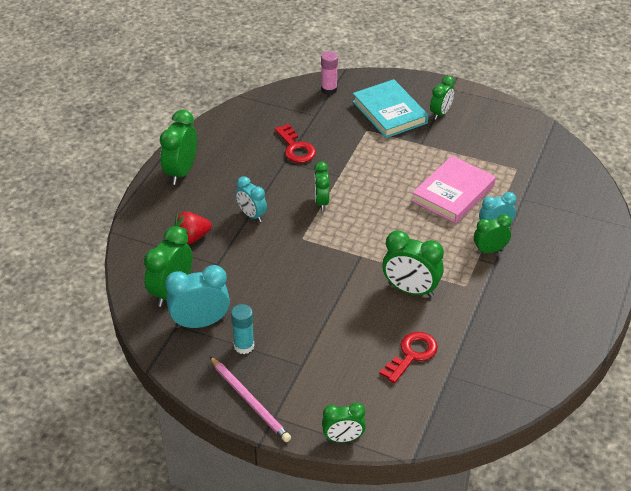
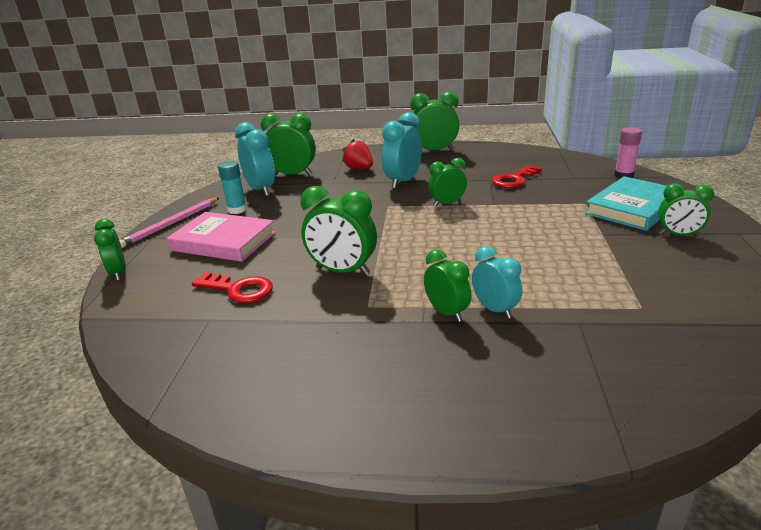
camera: 75 degrees right, 15 degrees down
turquoise clock [236,176,267,222] -> turquoise clock [382,112,422,189], size x1.56
green clock [382,230,444,297] -> green clock turned 75 degrees counterclockwise [301,186,377,276]
pink book [412,156,496,223] -> pink book moved to [167,212,276,262]

